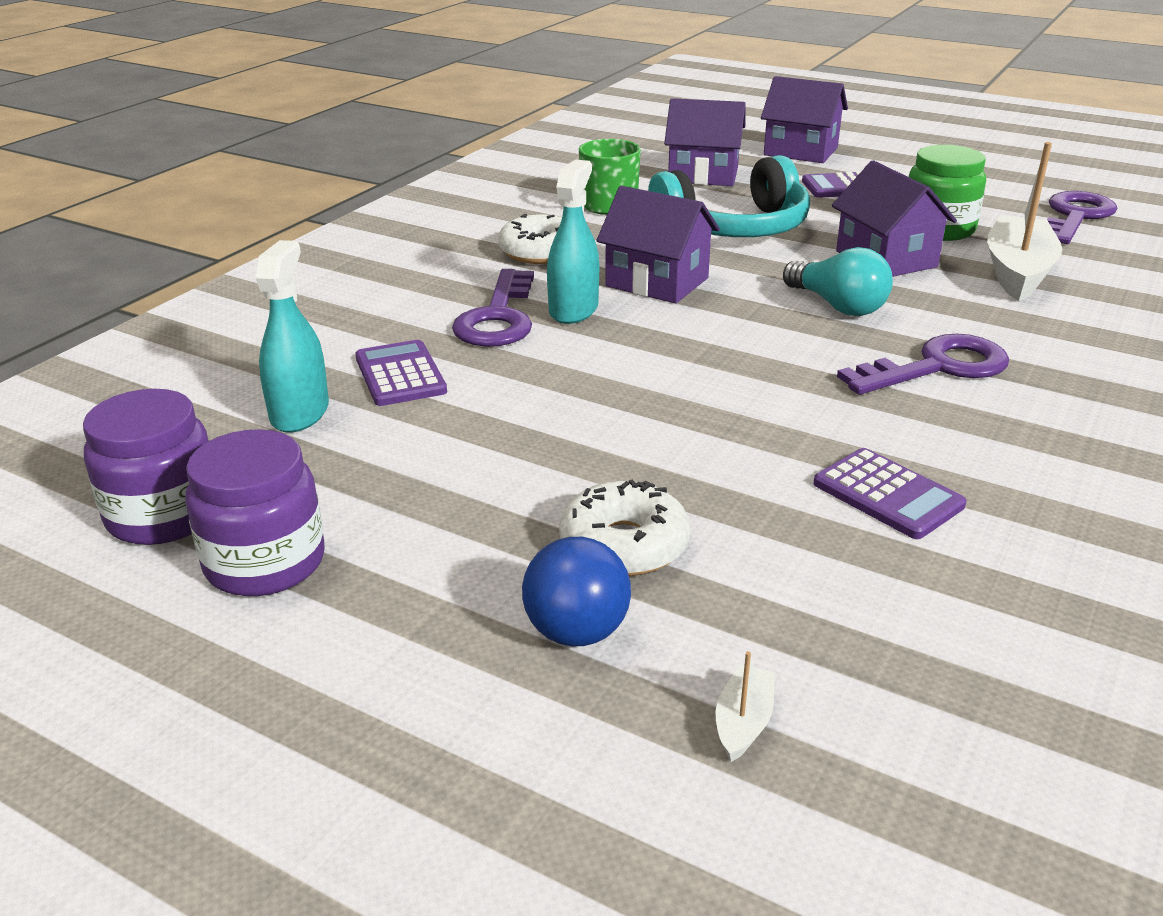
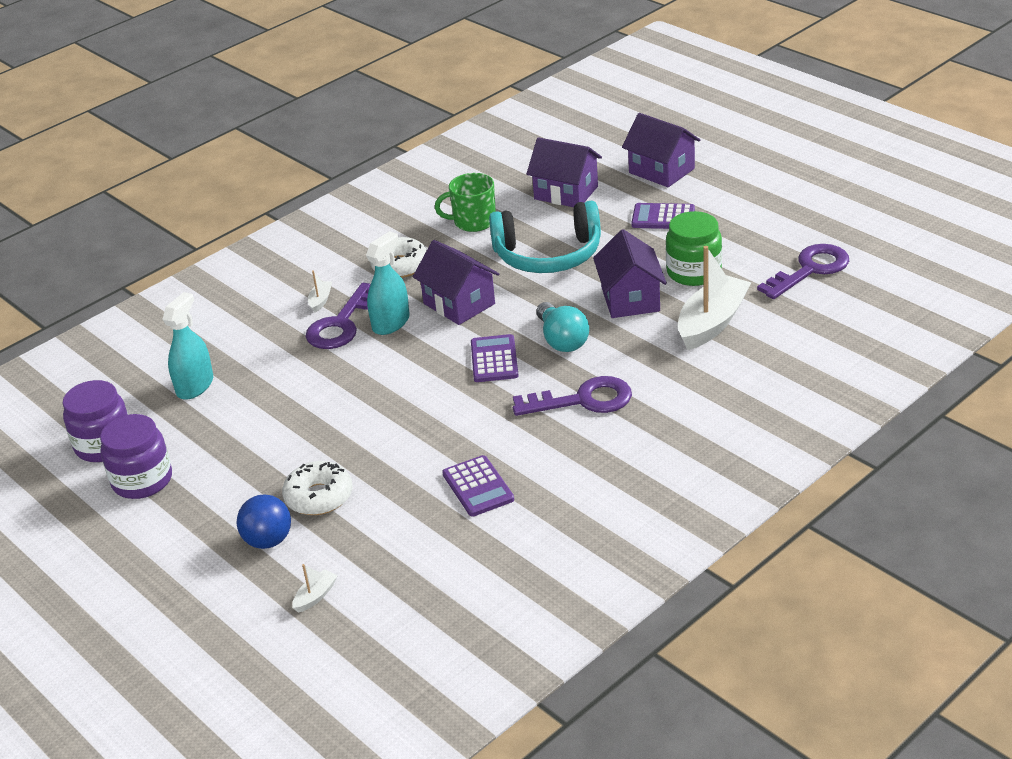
camera: 20 degrees right, 5 degrees up
purple calculator [355,340,447,406] -> purple calculator moved to [471,334,519,382]
none -> white boat [308,270,332,313]

